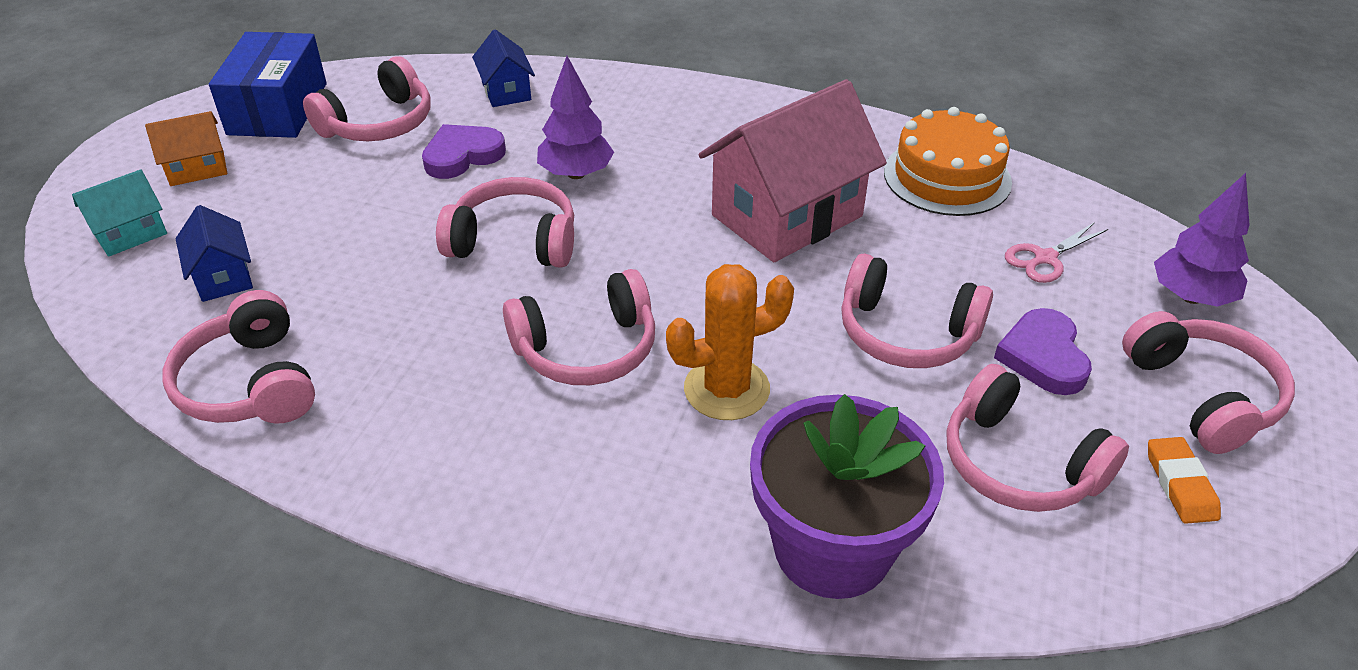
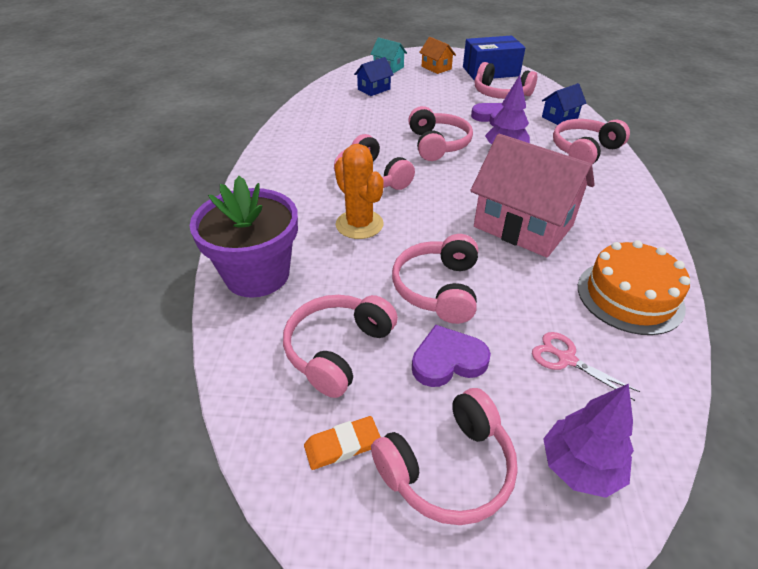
camera: 75 degrees right, 0 degrees up
pink headphones [163,290,315,424] -> pink headphones moved to [553,119,630,164]

